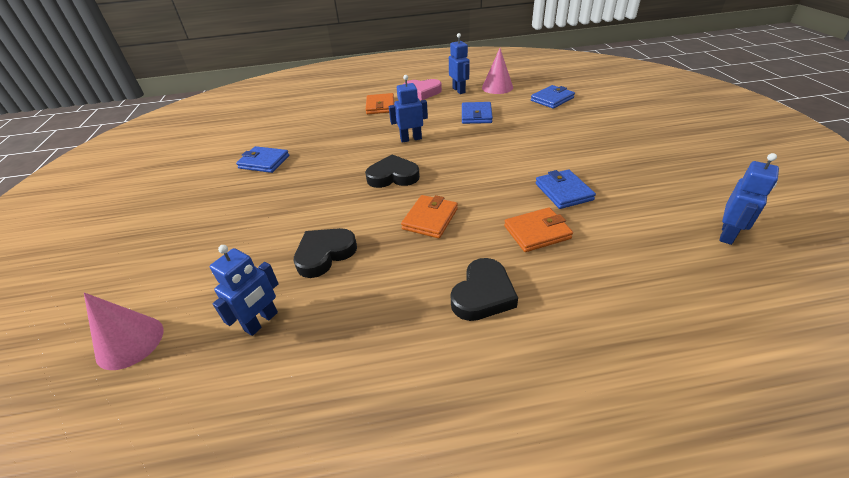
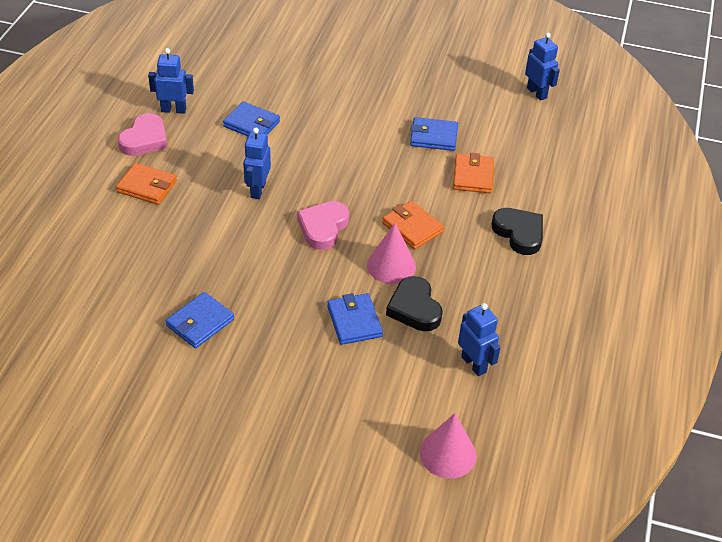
camera: 70 degrees left, 5 degrees up
black heart [365,154,420,188] -> pink heart [297,201,349,250]
pink cone [482,48,513,94] -> pink cone moved to [367,223,416,284]
blue wallet [531,85,575,109] -> blue wallet moved to [327,293,383,345]

